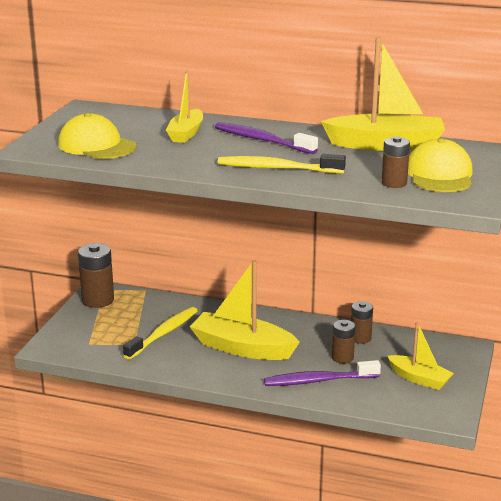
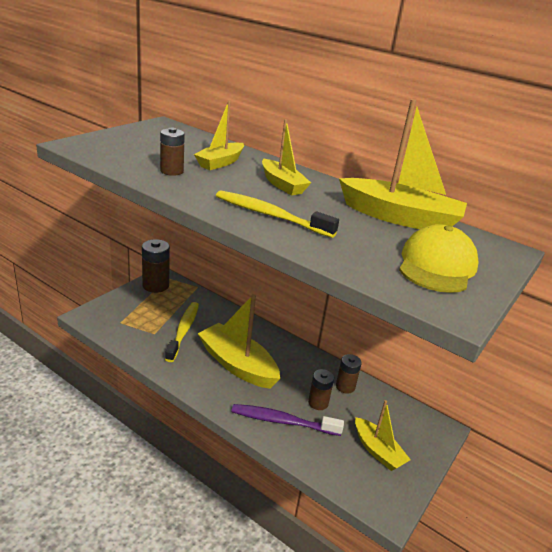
camera: 15 degrees right, 5 degrees up
yellow cap [58,113,137,159] -> none
yellow toothbrush [123,307,198,360] -> yellow toothbrush turned 45 degrees counterclockwise [165,302,199,362]
purple toothbrush [215,122,318,154] -> yellow boat [262,119,311,196]
brown battery [382,136,410,188] -> brown battery moved to [160,128,185,176]

